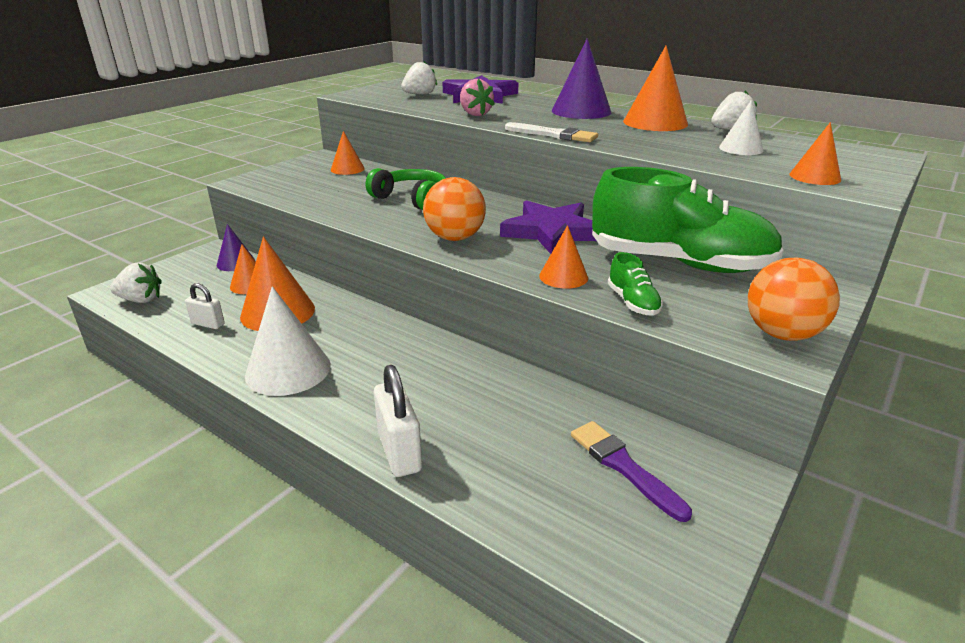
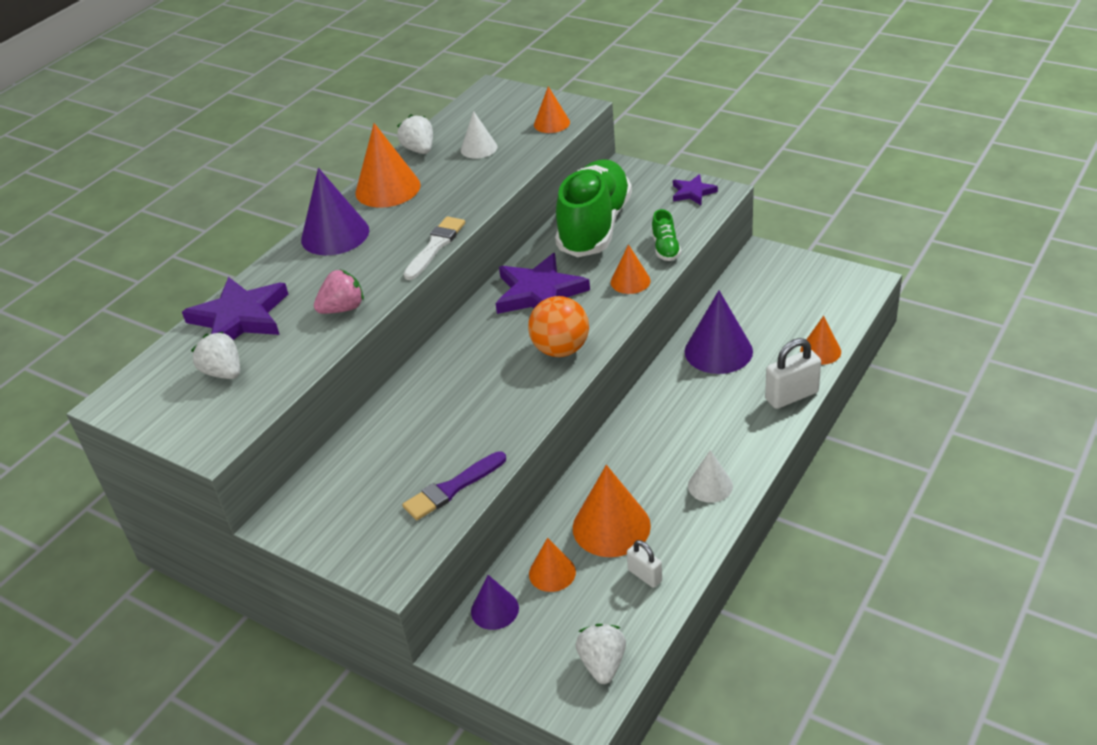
camera: 90 degrees left, 10 degrees up
white padlock [185,283,225,329] -> white padlock turned 60 degrees counterclockwise [627,540,662,588]
white cone [245,286,331,396] -> white cone [688,450,733,503], size x0.59
orange cone [331,131,365,175] -> orange cone moved to [800,316,841,365]
green headphones [366,168,446,210] -> none
purple brush [571,421,692,522] -> purple brush moved to [402,451,506,520]
green shoe [608,252,663,316] -> green shoe turned 105 degrees clockwise [651,209,681,261]
orange ball [748,258,840,341] -> purple star [673,174,718,205]
none -> purple cone [685,291,753,374]

